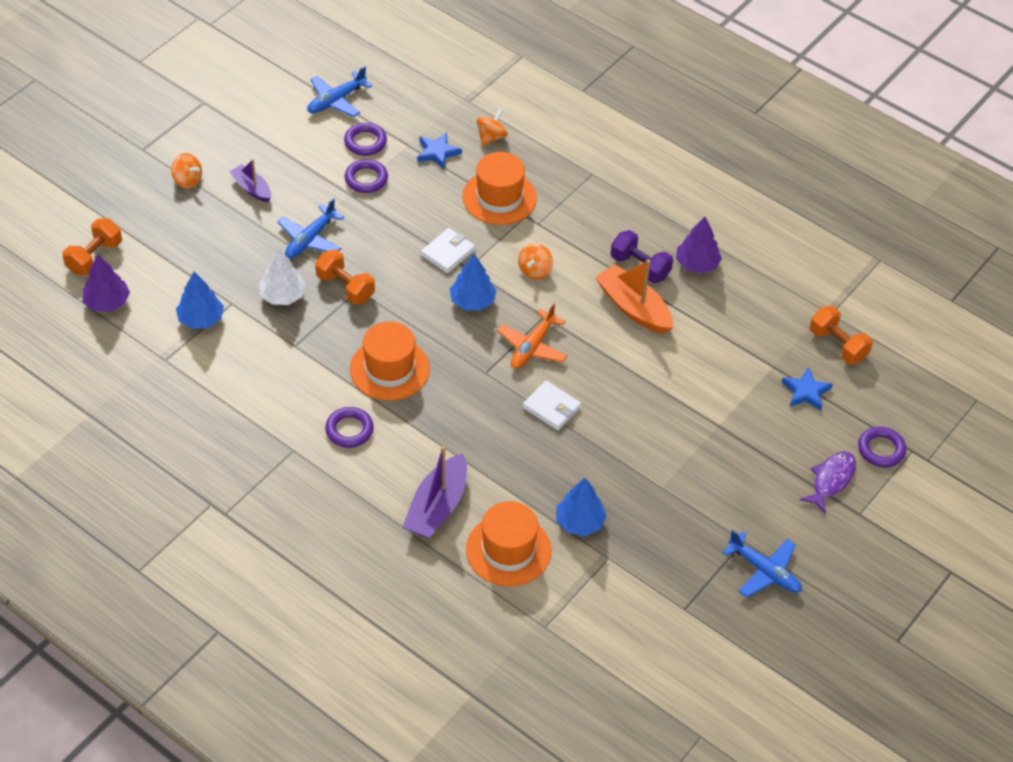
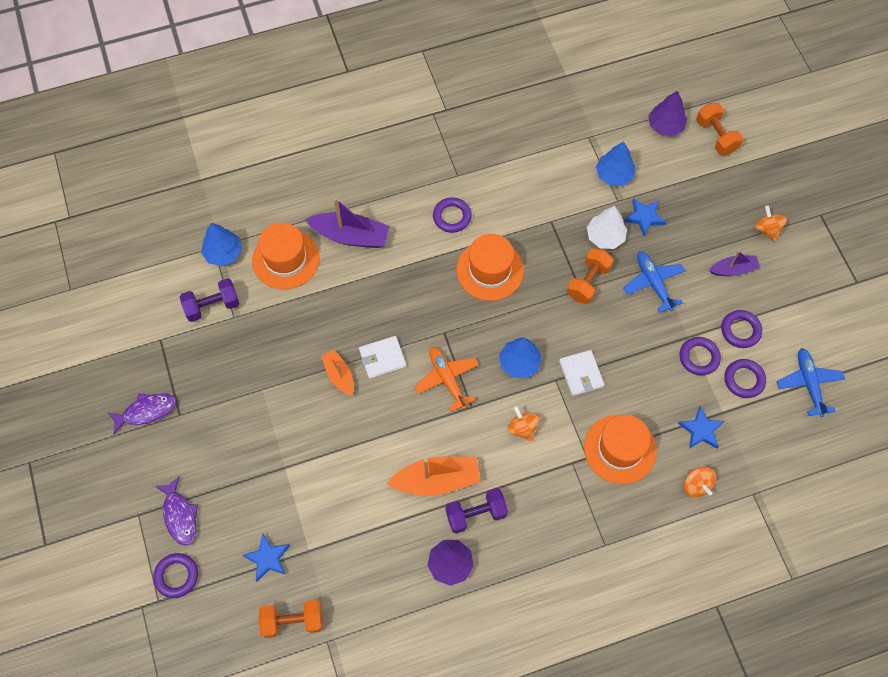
camera: 125 degrees right, 15 degrees up
orange spinning top [171,153,202,188] -> orange spinning top turned 90 degrees clockwise [755,205,787,242]
orange dumbbell [315,249,375,305] -> orange dumbbell turned 45 degrees counterclockwise [567,248,614,304]
purple boat [403,446,467,539] -> purple boat turned 135 degrees clockwise [305,198,390,248]
blue tree [556,478,607,536] -> blue tree moved to [201,223,242,266]
blue plane [722,530,802,598] -> purple fish [107,393,176,435]
none -> purple dumbbell [180,278,240,322]
none -> orange boat [321,350,354,396]
none -> blue star [624,198,666,236]
none -> purple ring [721,310,762,348]

